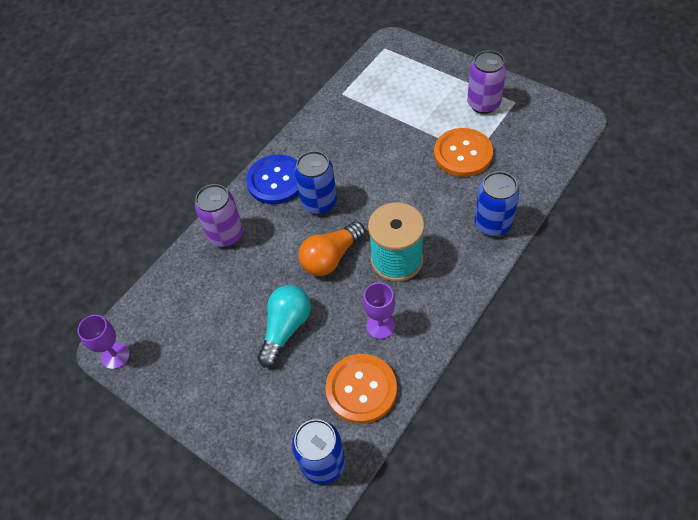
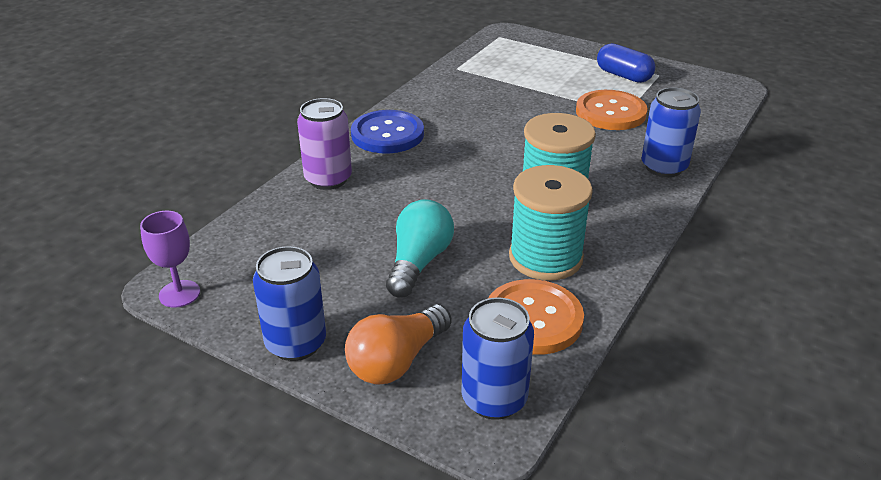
camera: 10 degrees left, 20 degrees down
blue can [295,151,337,214] -> blue can moved to [253,246,326,361]
orange light bulb [299,221,365,276] -> orange light bulb moved to [345,304,451,384]
purple goblet [363,282,395,339] -> turquoise spool [509,165,593,281]
purple can [467,50,506,114] -> blue capsule [597,43,655,83]

